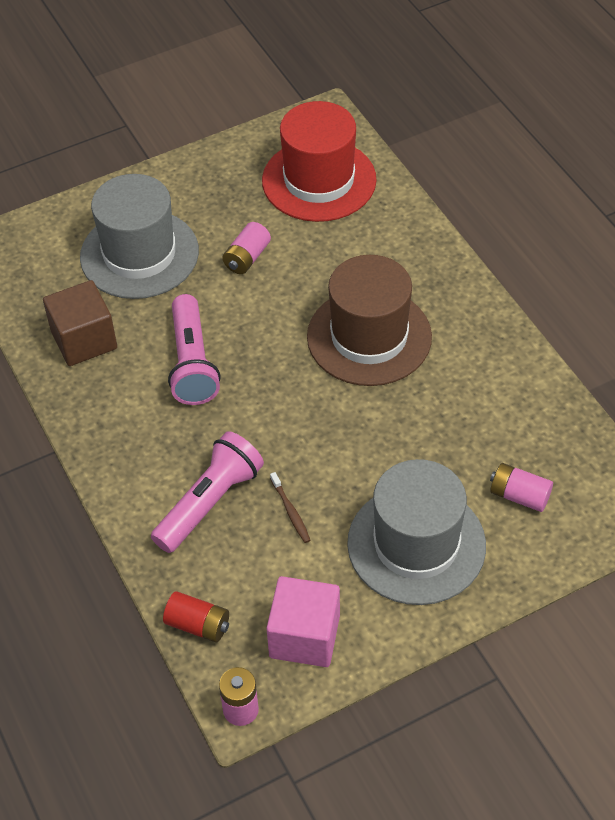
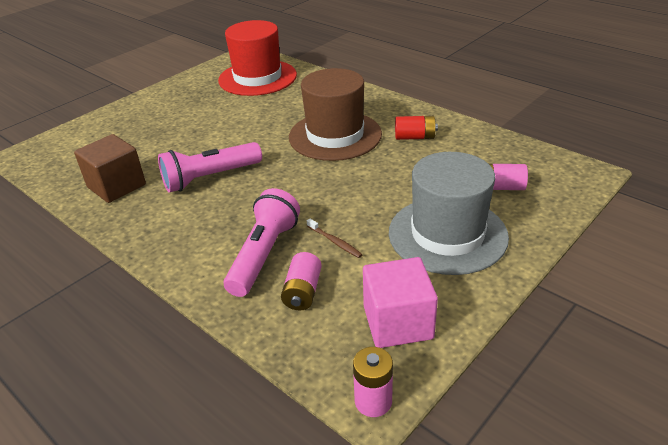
camera: 20 degrees left, 15 degrees down
grey hat [80,174,199,299] -> none
red battery [163,591,229,642] -> red battery moved to [395,116,438,140]
pink flashlight [168,294,220,405] -> pink flashlight turned 90 degrees clockwise [158,142,262,192]
pink battery [222,222,271,274] -> pink battery moved to [281,252,322,310]

